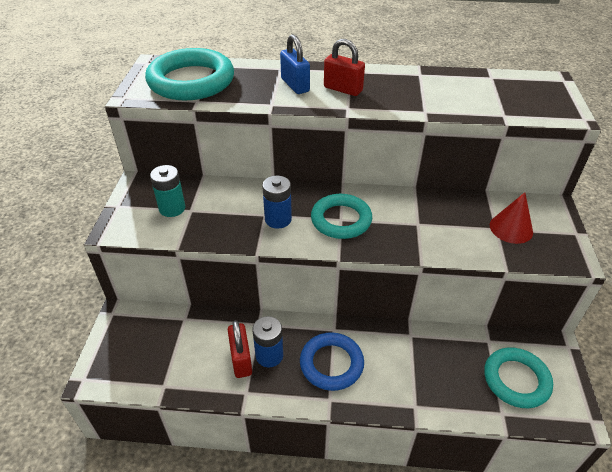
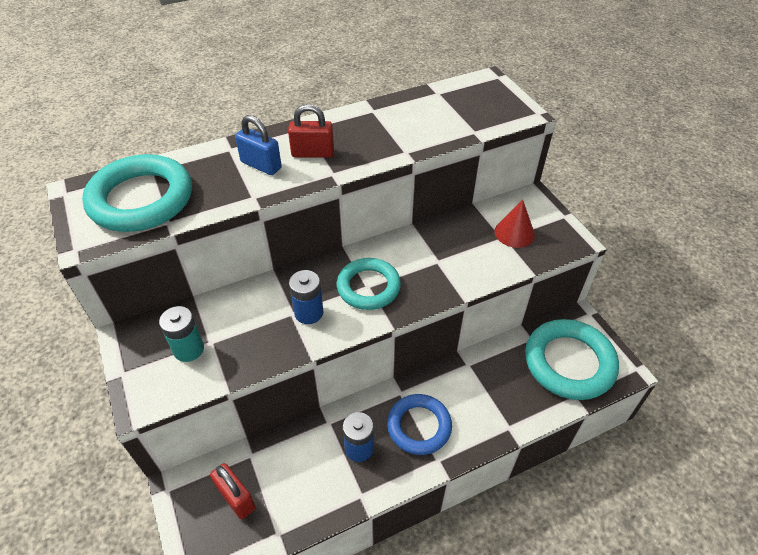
camera: 30 degrees left, 5 degrees up
red padlock [228,320,252,378] -> red padlock moved to [210,463,256,519]
turquoise ring [484,347,553,408] -> turquoise ring [525,319,619,400], size x1.52

